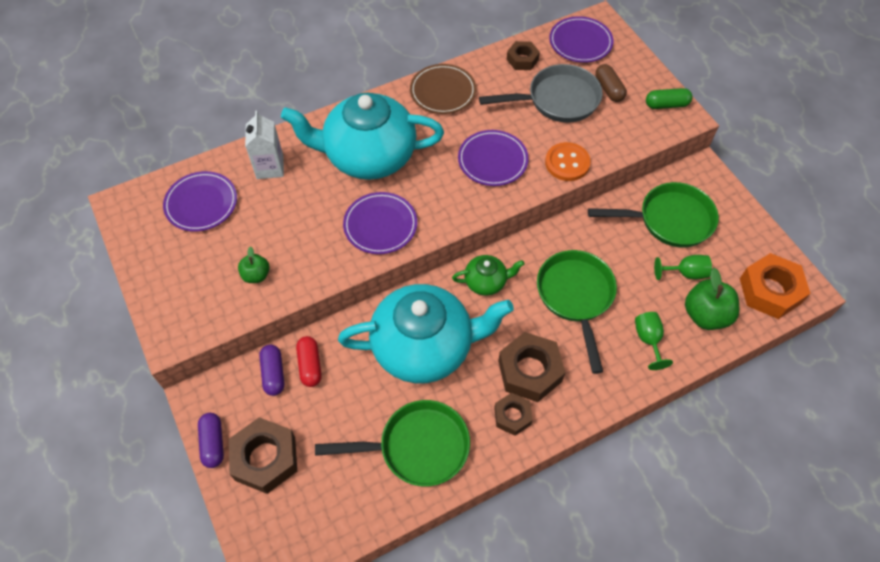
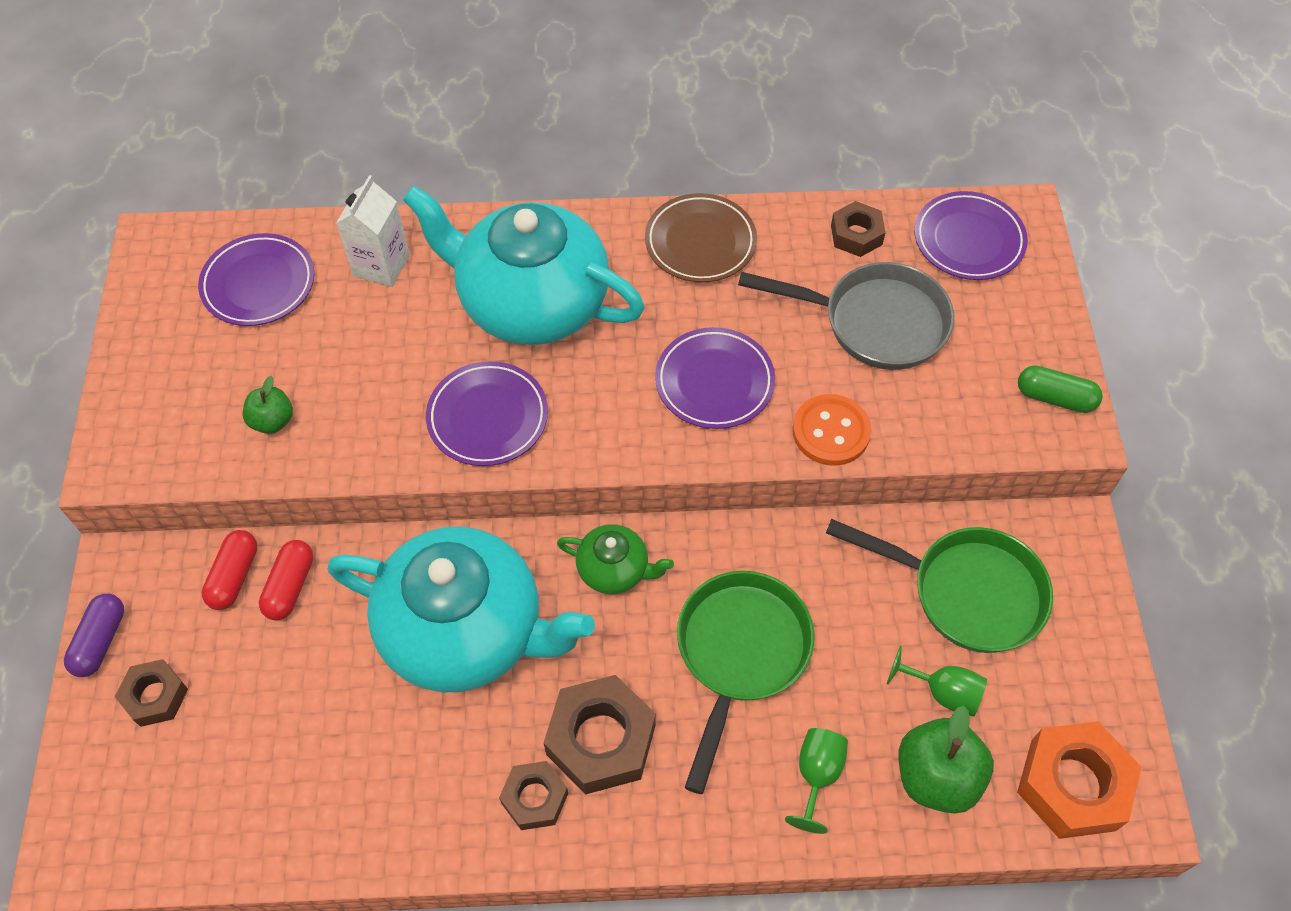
camera: 25 degrees right, 0 degrees up
brown nut [229,417,297,494] -> brown nut [115,659,188,727], size x0.58
purple capsule [259,345,284,396] -> red capsule [202,530,257,610]
green pan [315,400,470,486] -> none
brown capsule [595,64,627,102] -> none

